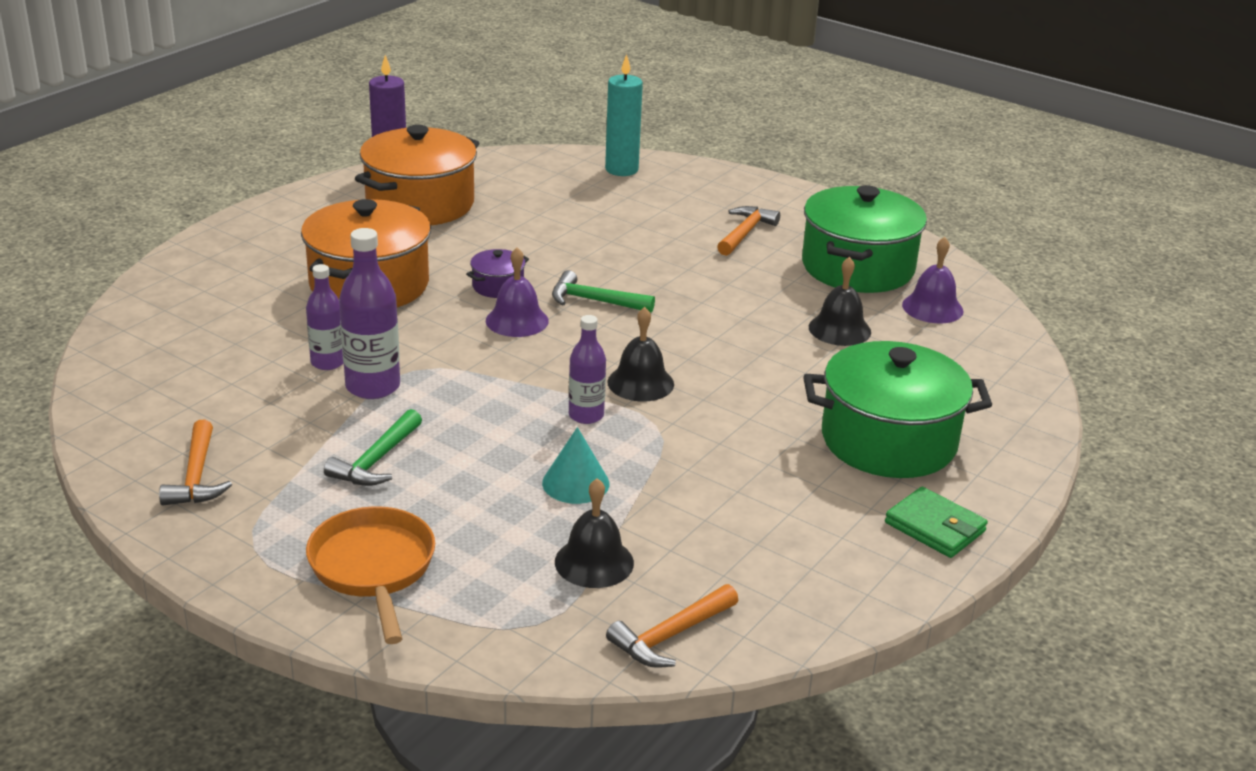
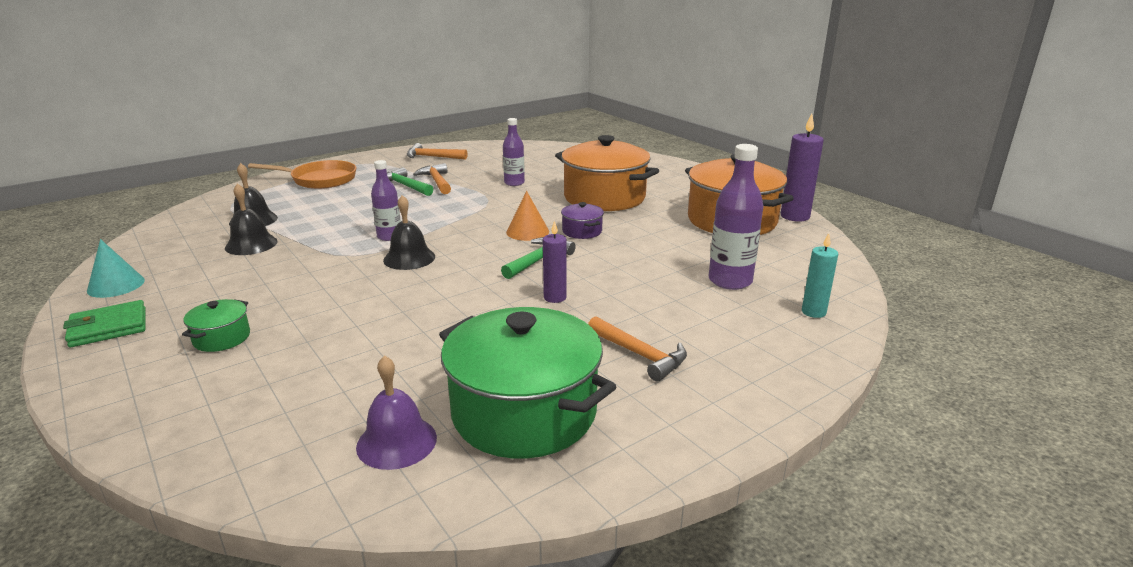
camera: 110 degrees right, 5 degrees down
purple bottle [339,228,400,399] -> purple bottle moved to [709,144,763,290]
purple bell [486,247,549,337] -> orange cone [506,191,549,241]
turquoise cone [542,427,609,504] -> turquoise cone moved to [87,239,145,298]
turquoise candle [605,54,643,176] -> turquoise candle [802,233,838,318], size x0.63
orange hammer [606,584,738,668] -> orange hammer moved to [413,163,451,194]
green pot [803,341,992,478] -> green pot [182,299,250,352], size x0.44
black bell [809,257,871,346] -> black bell moved to [225,183,278,255]
none -> purple candle [543,220,567,303]

